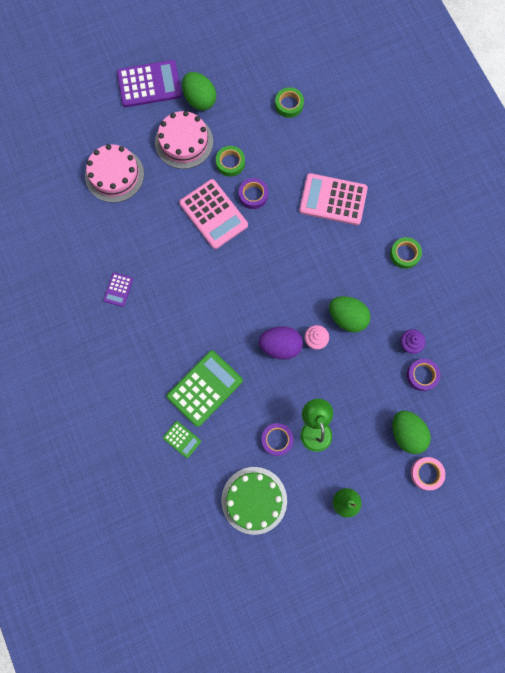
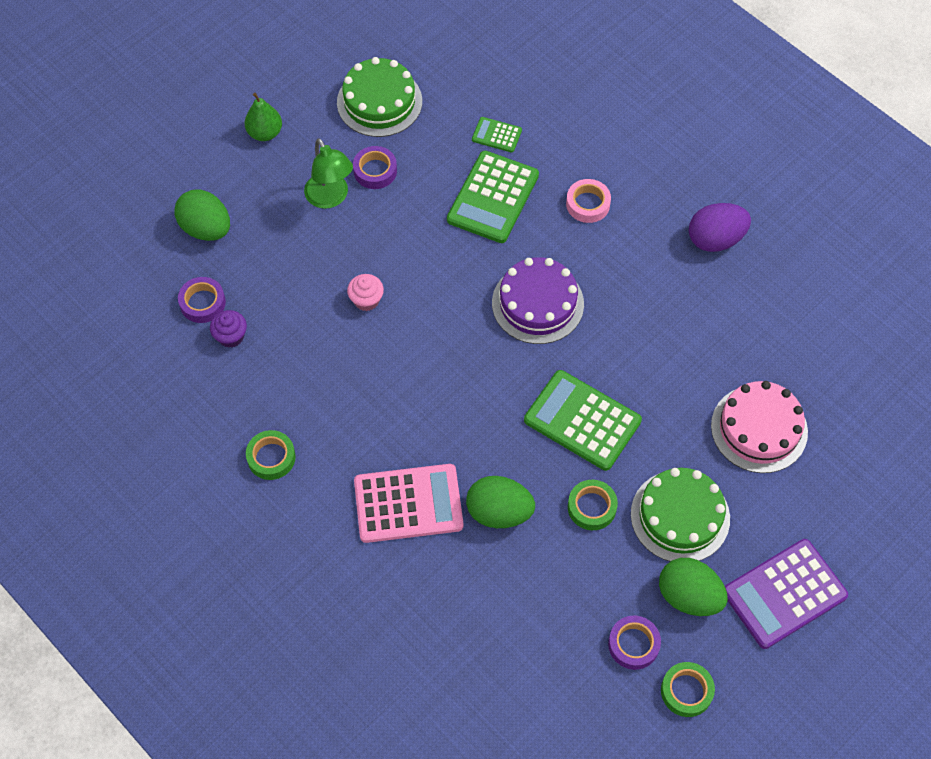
camera: 160 degrees right, 15 degrees down
purple calculator [103,273,133,307] -> none
pink cake [155,111,213,169] -> green cake [631,468,730,562]
pink calculator [179,179,248,249] -> green calculator [524,370,642,471]
purple tape [239,178,268,209] -> purple tape moved to [608,616,661,670]
purple egg [259,326,303,360] -> purple egg moved to [689,203,751,252]
green tape [275,87,304,118] -> green tape moved to [661,662,715,717]
green egg [329,296,371,333] -> green egg moved to [466,476,535,528]
pink tape [411,457,445,490] -> pink tape moved to [566,179,611,223]
none -> purple cake [492,257,584,344]

